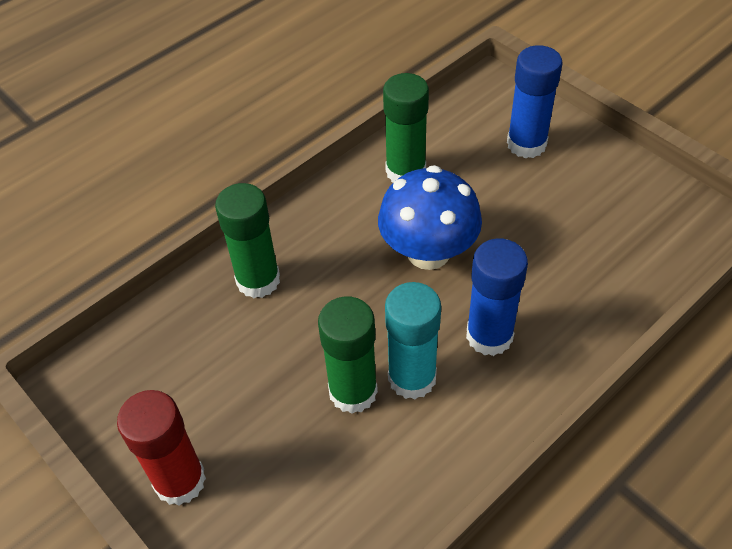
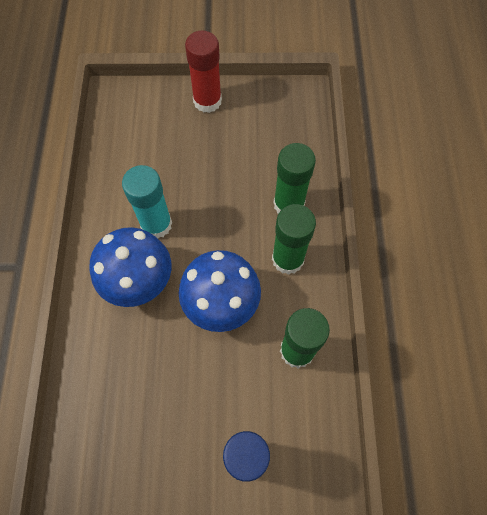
camera: 130 degrees right, 15 degrees up
green glue stick [318,296,378,414] -> green glue stick moved to [272,204,316,275]
blue glue stick [466,238,528,356] -> blue mushroom [89,227,171,307]

